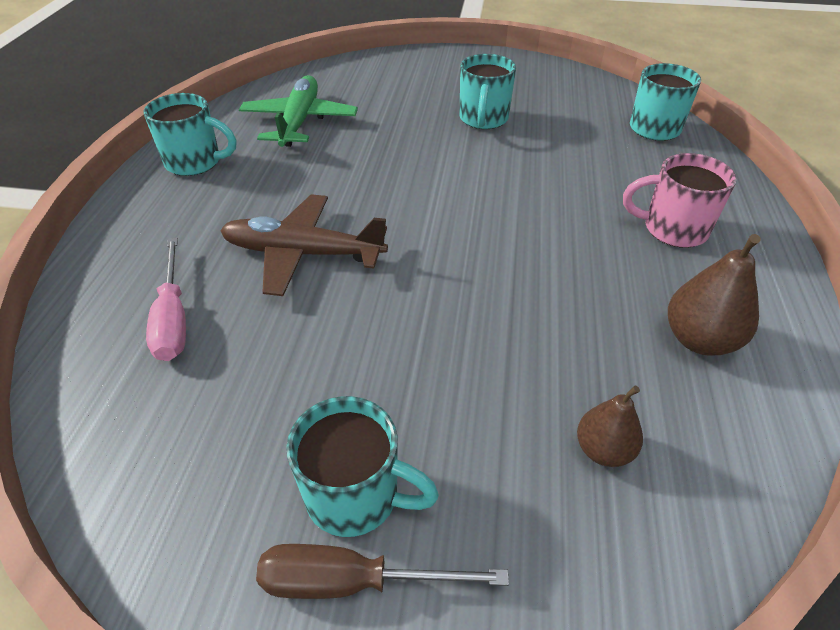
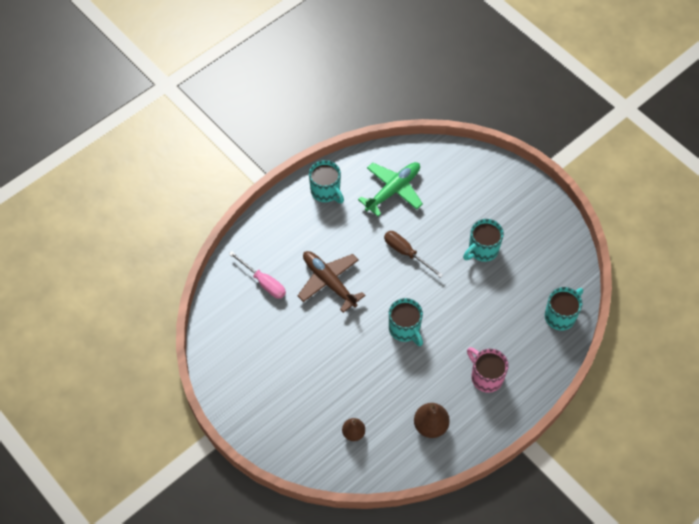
camera: 40 degrees right, 15 degrees up
pink screwdriver [146,237,186,361] -> pink screwdriver turned 75 degrees counterclockwise [229,251,286,299]
brown screwdriver [256,544,509,599] -> brown screwdriver moved to [384,231,443,278]
turquoise mug [286,396,439,537] -> turquoise mug moved to [389,298,423,346]

